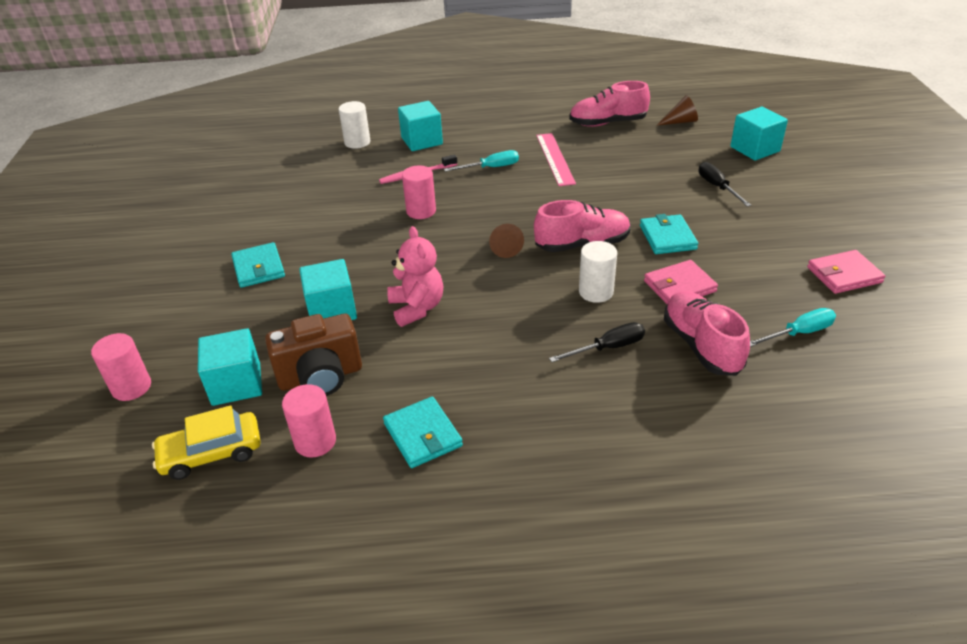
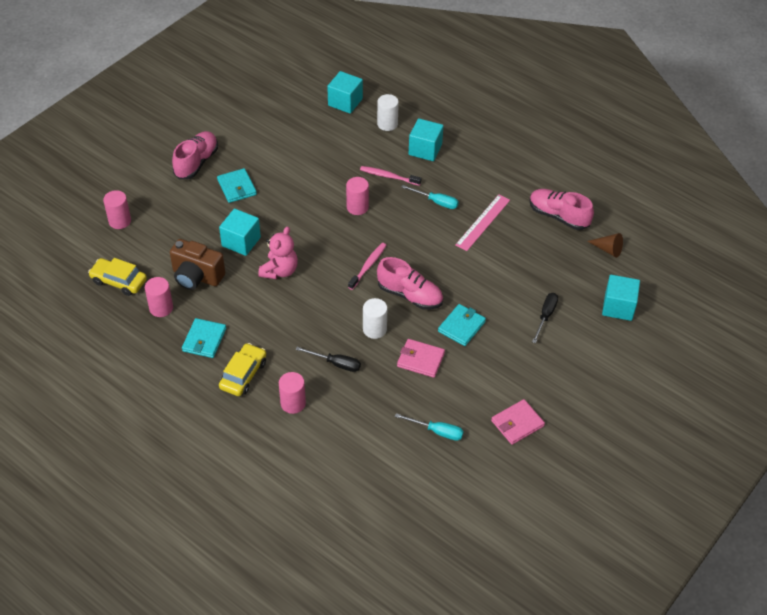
camera: 40 degrees right, 10 degrees up
turquoise cube [198,328,262,406] -> turquoise cube moved to [327,71,363,114]
turquoise wallet [231,242,285,288] -> turquoise wallet turned 45 degrees counterclockwise [217,168,257,203]
brown cone [489,224,524,258] -> pink toothbrush [348,243,386,290]
pink shoe [664,291,750,376] -> pink shoe moved to [172,131,218,179]
pink wallet [807,250,886,294] -> pink wallet turned 60 degrees counterclockwise [491,399,545,445]
none -> yellow car [219,343,266,396]
none -> pink cylinder [279,372,306,414]

